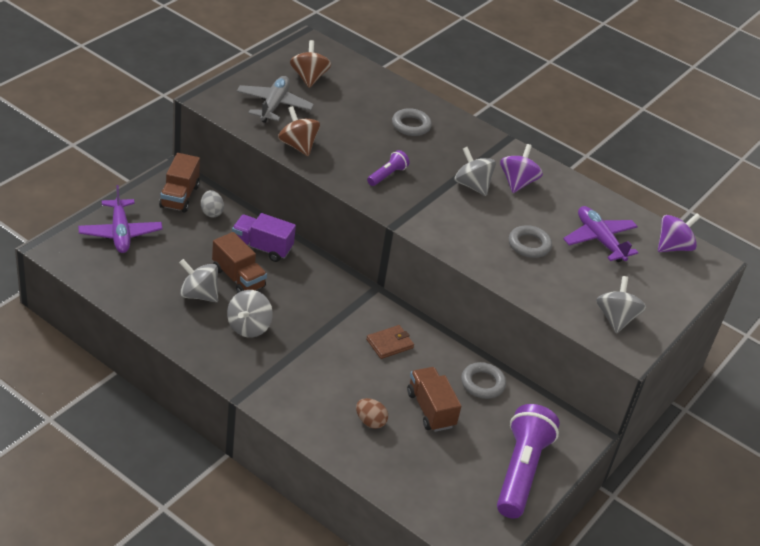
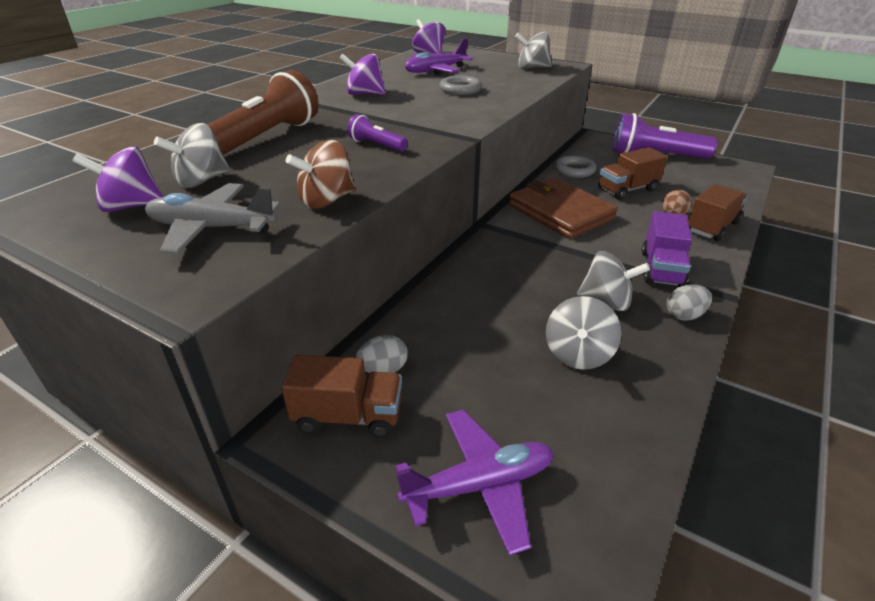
camera: 90 degrees left, 5 degrees down
brown truck [212,232,267,293] -> brown truck moved to [688,184,748,241]
purple truck [232,213,296,262] -> purple truck moved to [642,211,692,287]
brown spinning top [290,40,331,88] -> purple spinning top [72,146,164,212]
brown wallet [366,325,414,359] -> brown wallet [509,178,618,238], size x2.11
grey ring [392,108,432,136] -> brown flashlight [207,70,319,155]
grey spinning top [455,147,496,196] -> grey spinning top moved to [154,123,230,188]
none -> grey egg [667,284,712,321]

